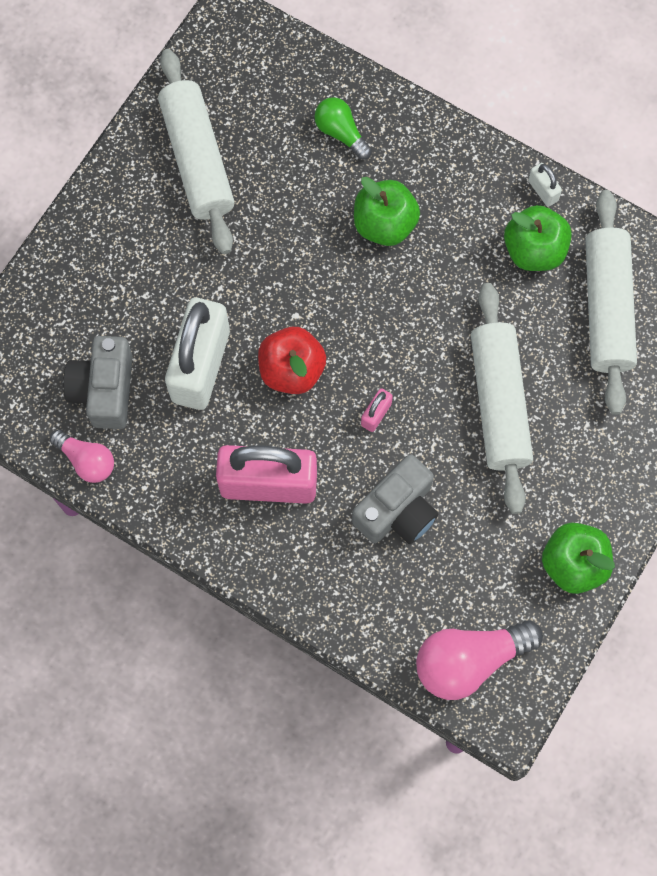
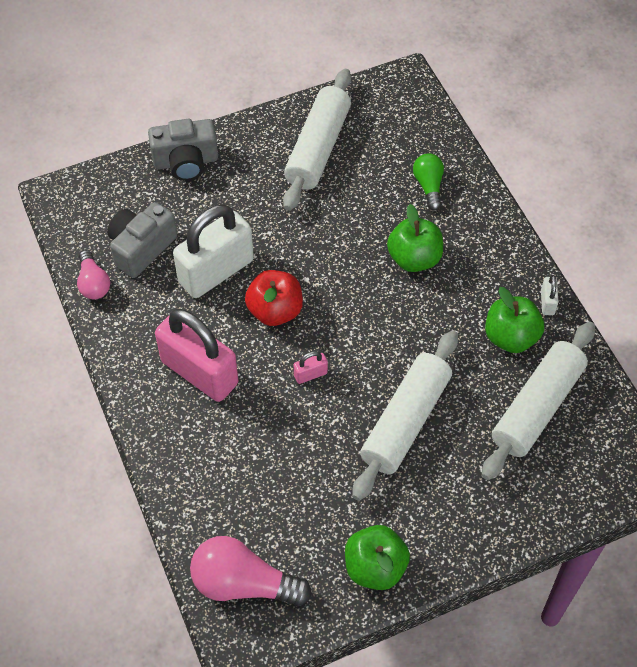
camera: 35 degrees right, 15 degrees down
grey camera [352,454,438,544] -> grey camera moved to [148,119,218,181]

